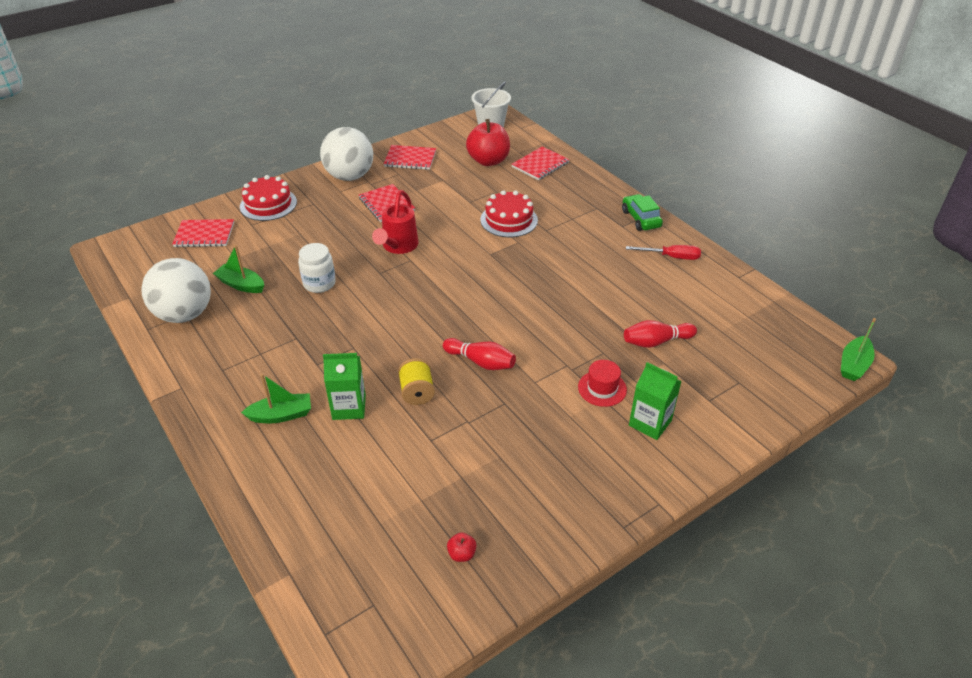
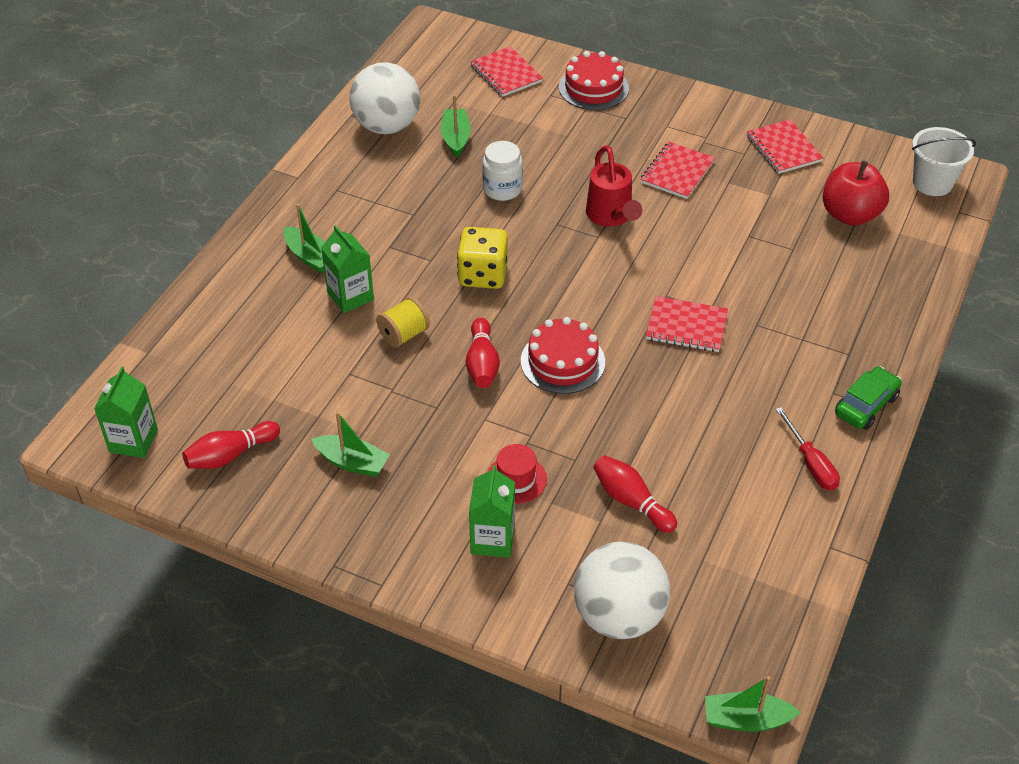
camera: 60 degrees right, 5 degrees up
white ball [320,127,373,181] -> white ball moved to [574,542,670,639]
red watering can [372,190,419,254] -> red watering can turned 90 degrees counterclockwise [586,145,642,227]
red apple [447,532,476,562] -> red bowling pin [182,421,280,469]
red cake [480,190,538,237] -> red cake moved to [521,317,605,394]
red notebook [512,146,569,180] -> red notebook moved to [646,296,728,352]
none -> green carton [94,367,158,458]
none -> green boat [312,412,390,477]
none -> yellow dice [457,227,508,289]

